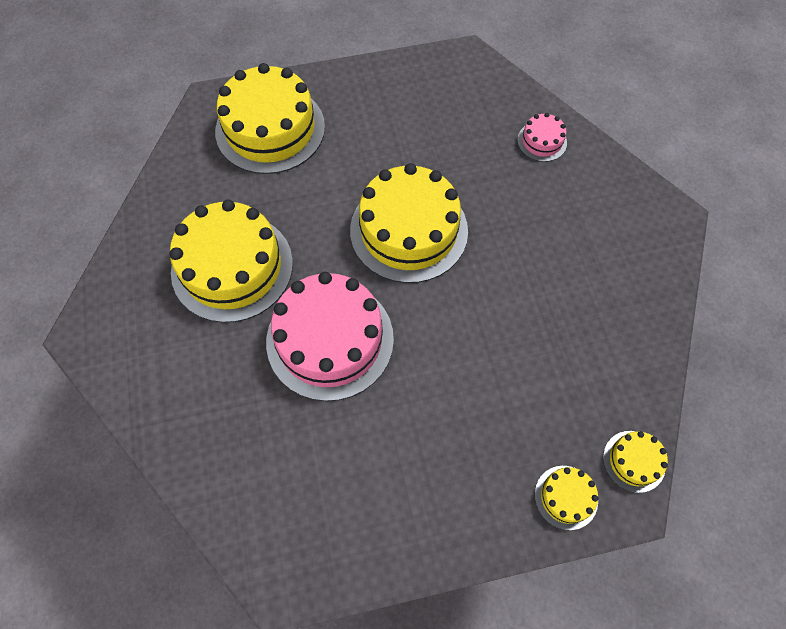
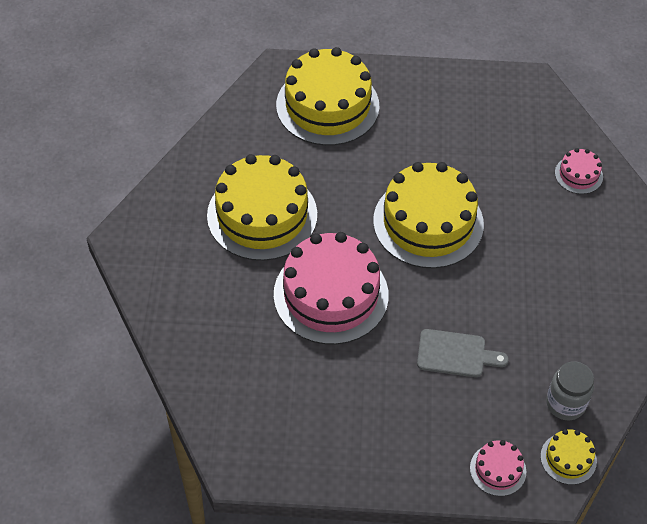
camera: 15 degrees right, 10 degrees down
yellow cake [535,466,598,530] -> pink cake [470,440,526,496]
none -> grey cutting board [417,329,509,377]
none -> grey jar [546,361,594,420]

